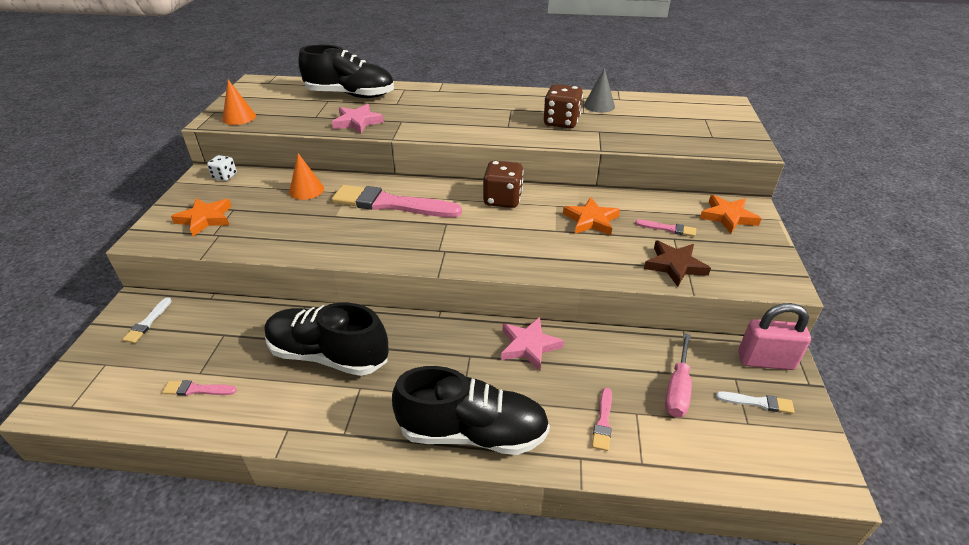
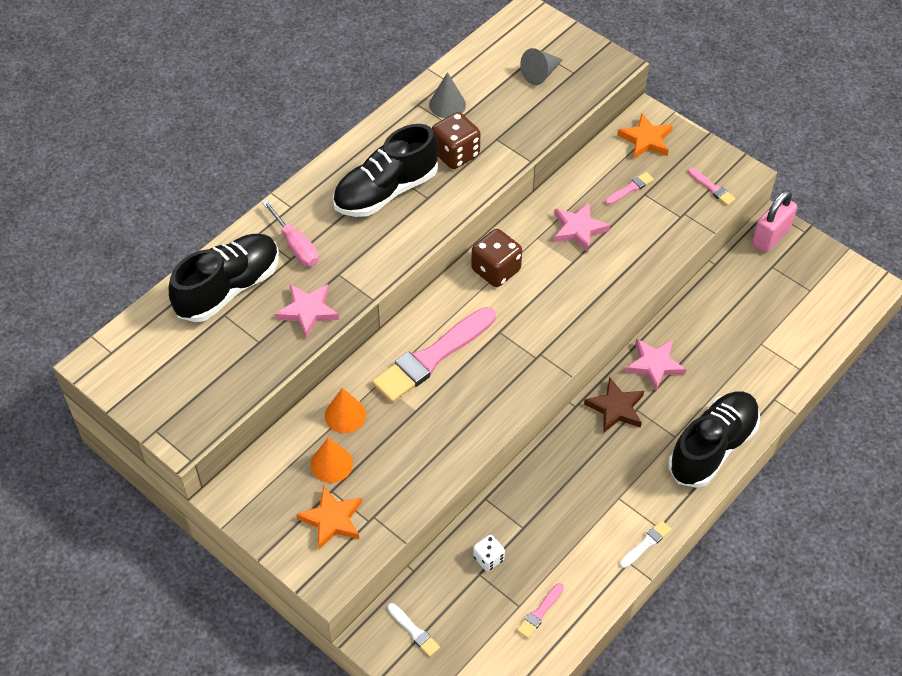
camera: 55 degrees left, 15 degrees up
white dice [207,155,237,181] -> white dice moved to [473,535,505,571]
orange cone [222,80,256,125] -> orange cone moved to [311,437,353,483]
black shoe [265,303,389,376] -> black shoe moved to [333,124,438,217]
orange star [563,197,620,235] -> pink star [554,202,610,252]
pink brush [592,388,612,451] -> pink brush moved to [688,168,736,206]
brown star [644,240,711,287] -> brown star moved to [584,377,644,433]
pink screwdriver [665,333,692,417] -> pink screwdriver moved to [262,200,319,267]
white brush [716,391,795,414] -> white brush moved to [620,520,671,568]
none -> grey cone [520,48,563,85]

